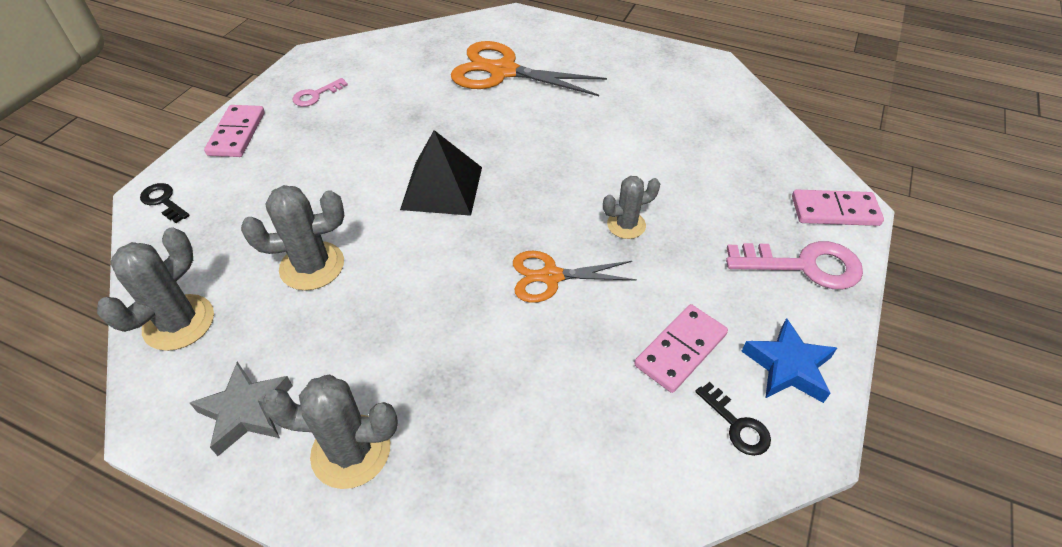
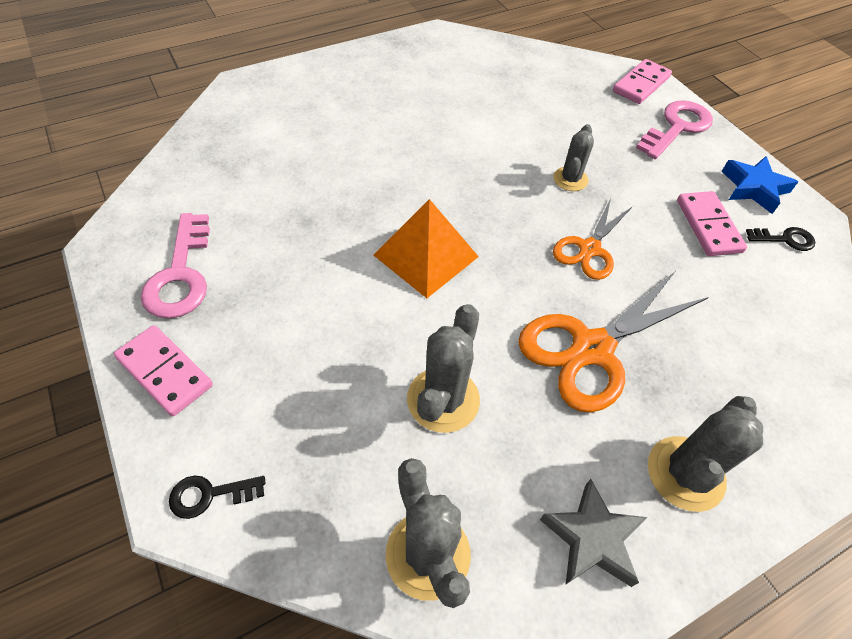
camera: 55 degrees left, 5 degrees up
pink key [293,78,348,107] -> pink key [141,213,210,318], size x1.81
black pyramid [400,130,482,216] -> orange pyramid [374,199,479,298]
orange scissors [451,41,607,96] -> orange scissors moved to [518,272,709,413]

